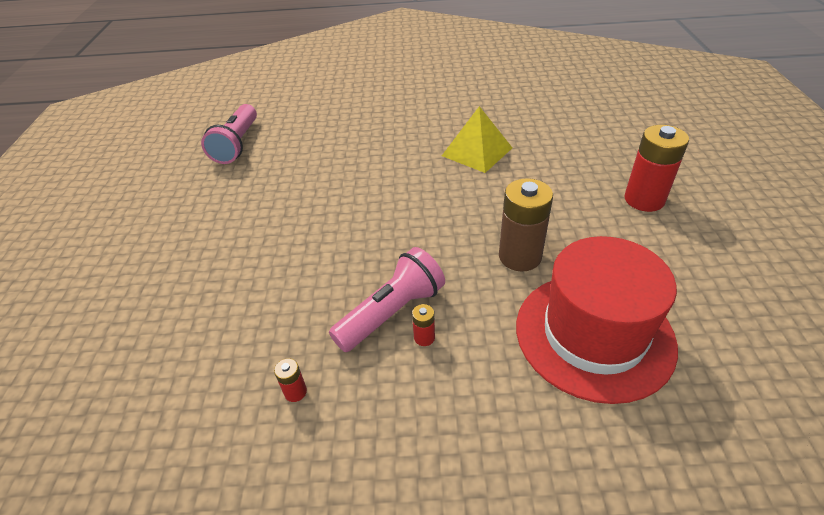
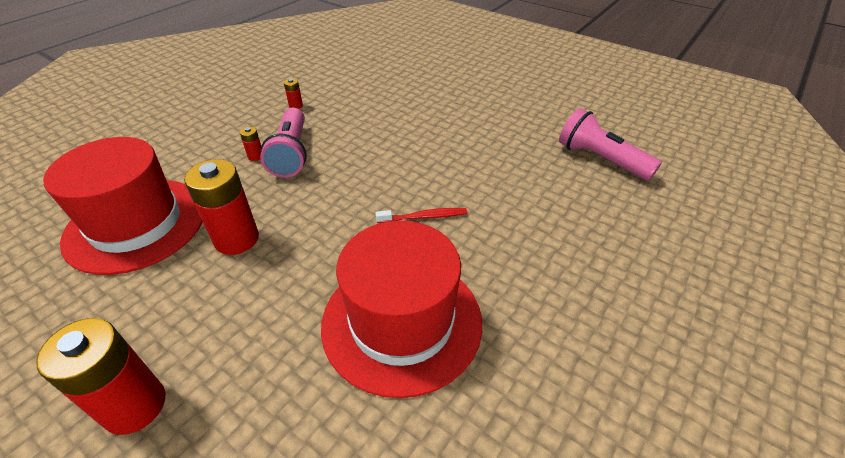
camera: 125 degrees right, 0 degrees up
yellow pyramid [442,106,512,173] -> red hat [321,221,482,398]
brown battery [499,178,553,271] -> red battery [184,159,259,255]
none -> red toothbrush [375,208,467,223]

